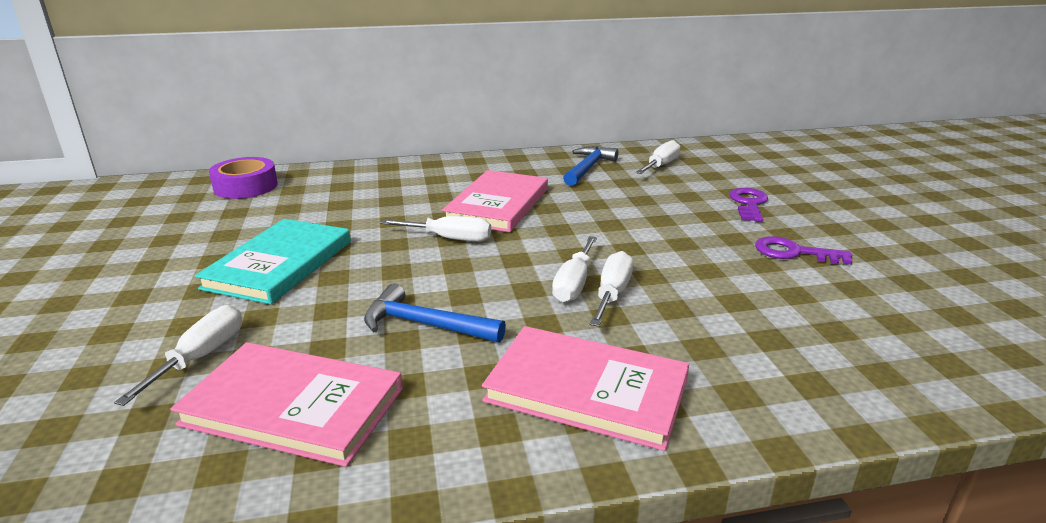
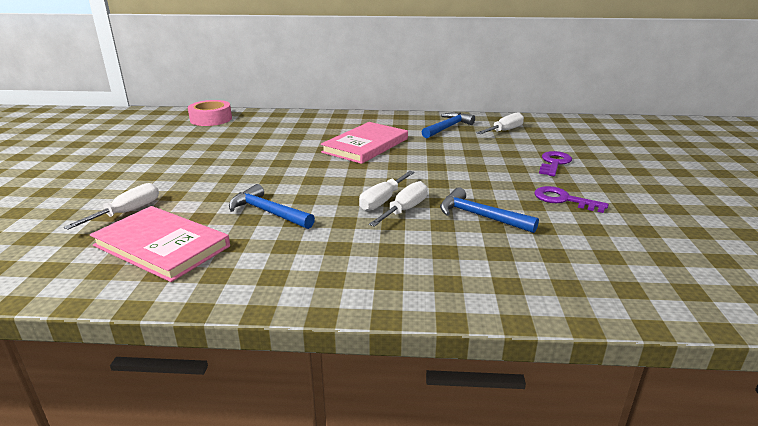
camera: 15 degrees right, 0 degrees up
turquoise book [195,219,351,304] -> none
purple tape [209,157,278,199] -> pink tape [188,100,232,126]
white screwdriver [380,216,491,242] -> none
pink book [482,326,689,451] -> none
none -> blue hammer [440,187,539,233]

